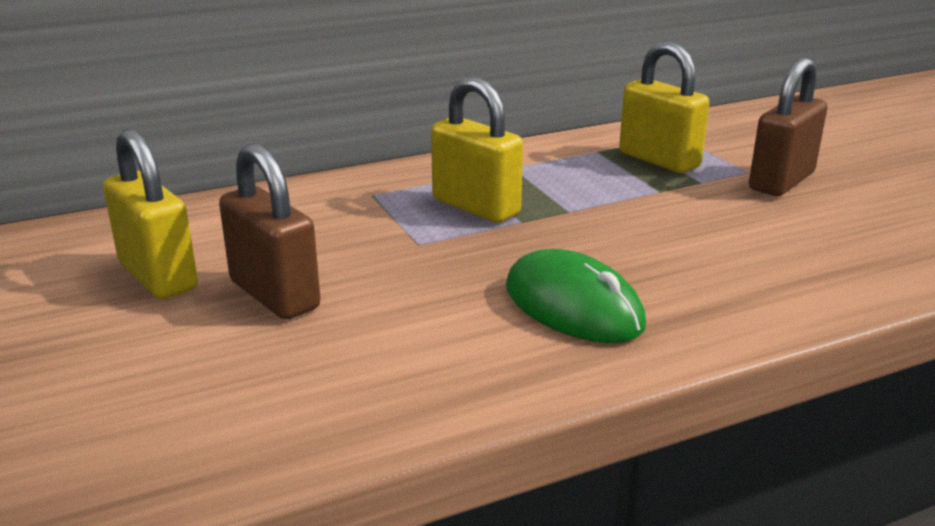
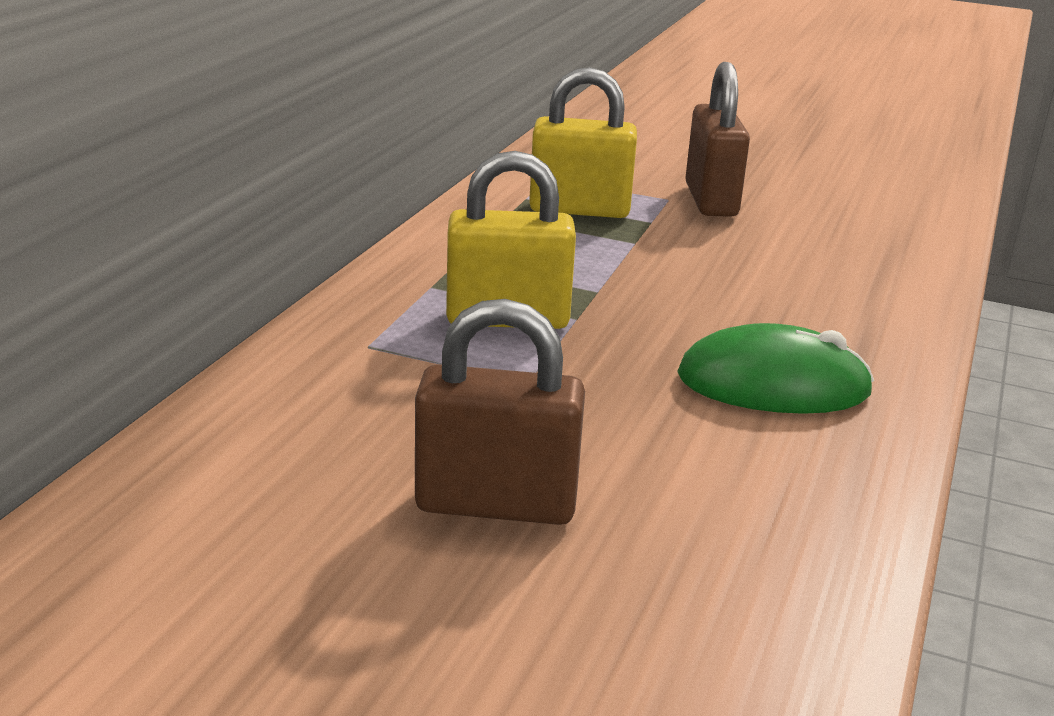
camera: 45 degrees left, 0 degrees up
yellow padlock [103,129,198,299] -> none

